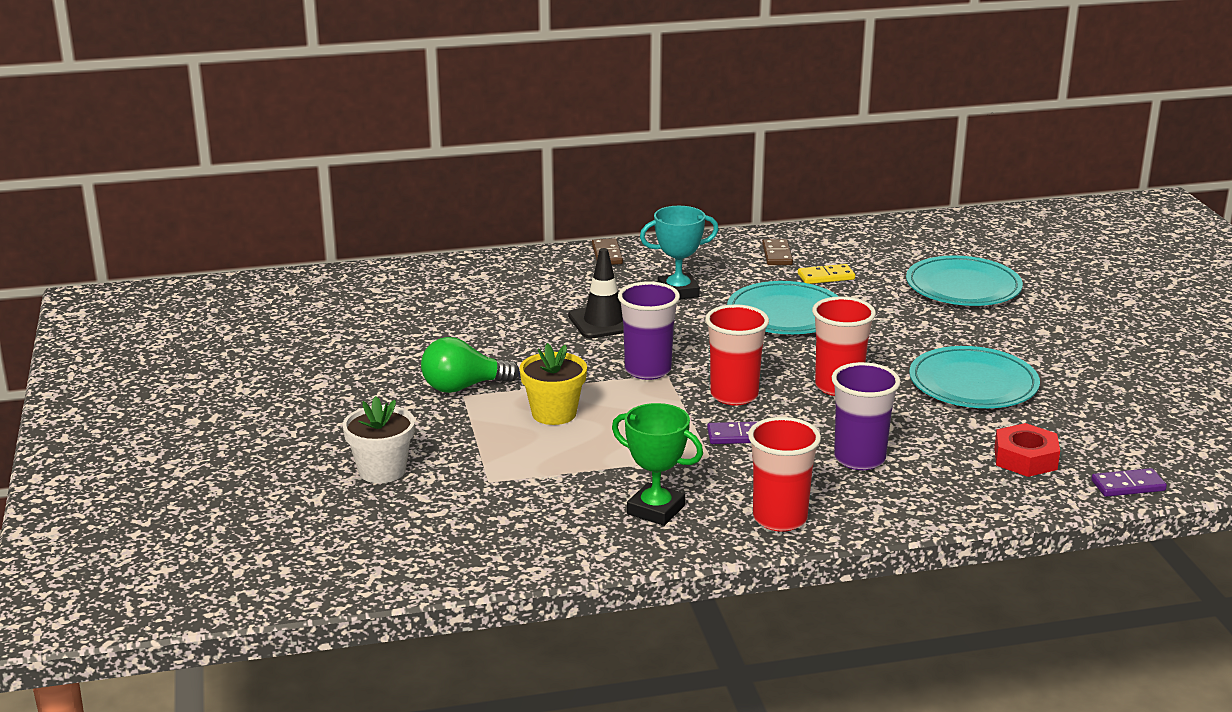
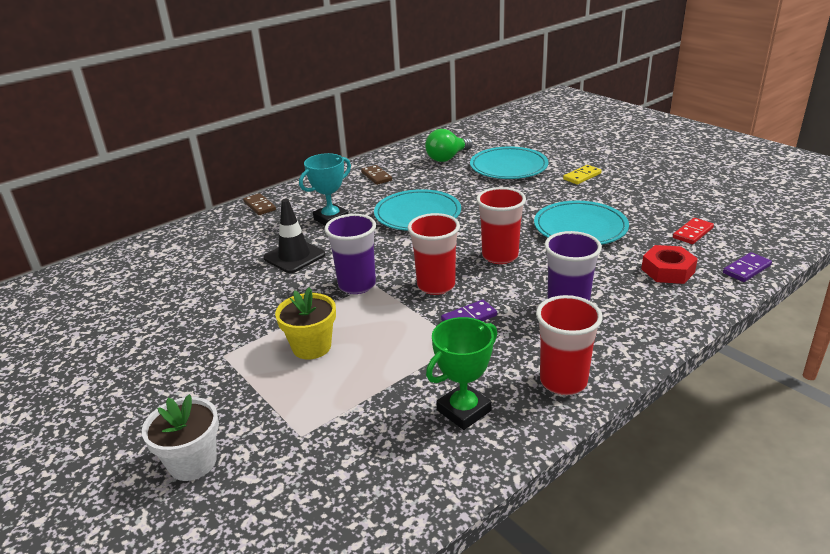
camera: 25 degrees left, 5 degrees up
green light bulb [421,337,520,393] -> green light bulb moved to [425,129,473,162]
green trophy [612,403,703,526] -> green trophy turned 45 degrees counterclockwise [426,317,497,430]
yellow domino [798,264,855,284] -> yellow domino moved to [563,165,602,185]
none -> red domino [673,218,714,244]

